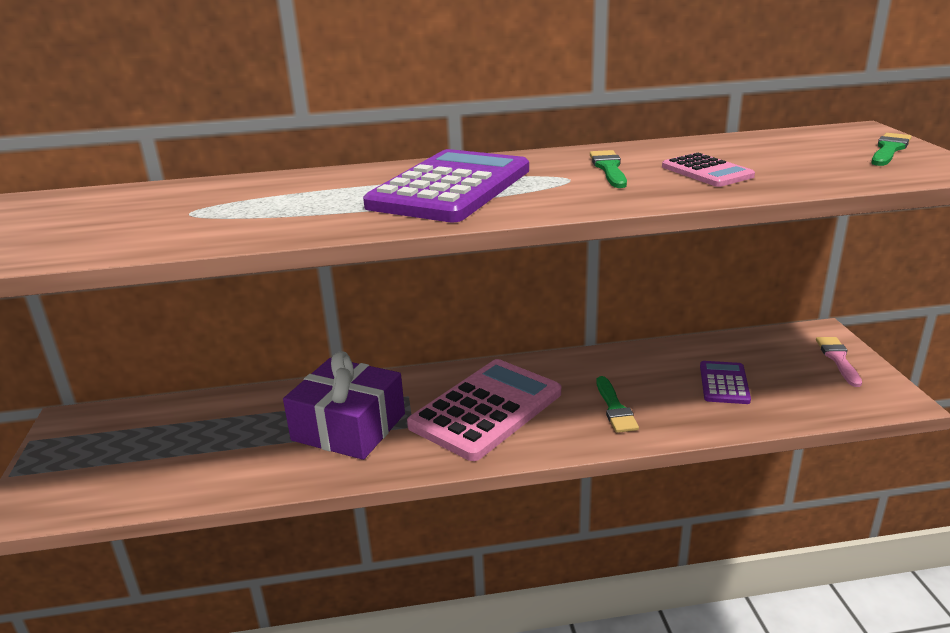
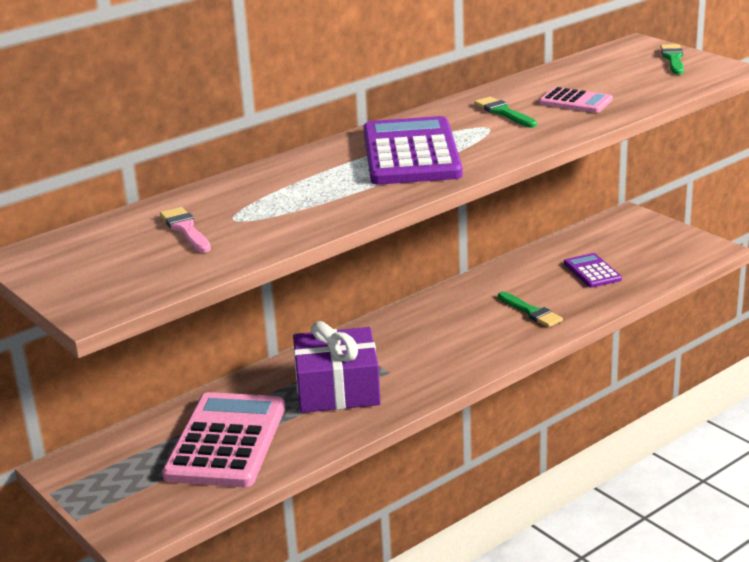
camera: 30 degrees left, 0 degrees up
pink calculator [407,359,561,461] -> pink calculator moved to [162,392,285,487]
pink brush [816,337,862,387] -> pink brush moved to [160,207,211,253]

